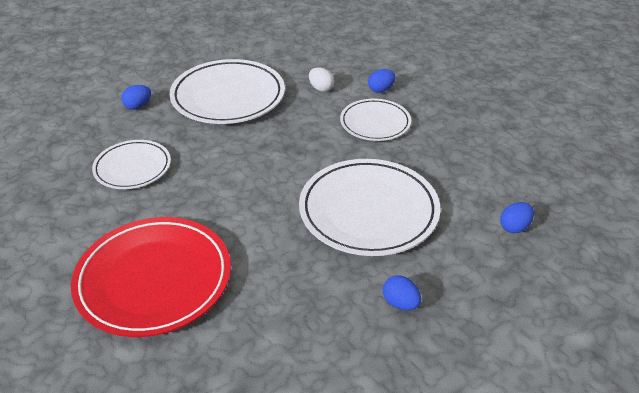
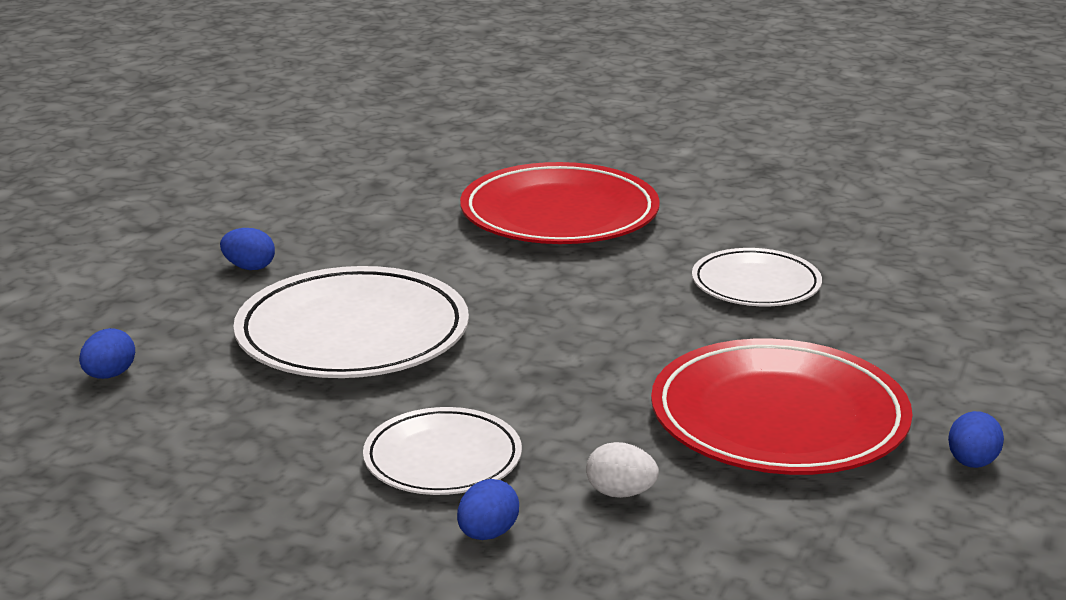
camera: 150 degrees right, 15 degrees down
blue egg [121,85,151,109] -> blue egg moved to [948,411,1004,468]
white plate [169,59,285,124] -> red plate [651,339,912,475]

